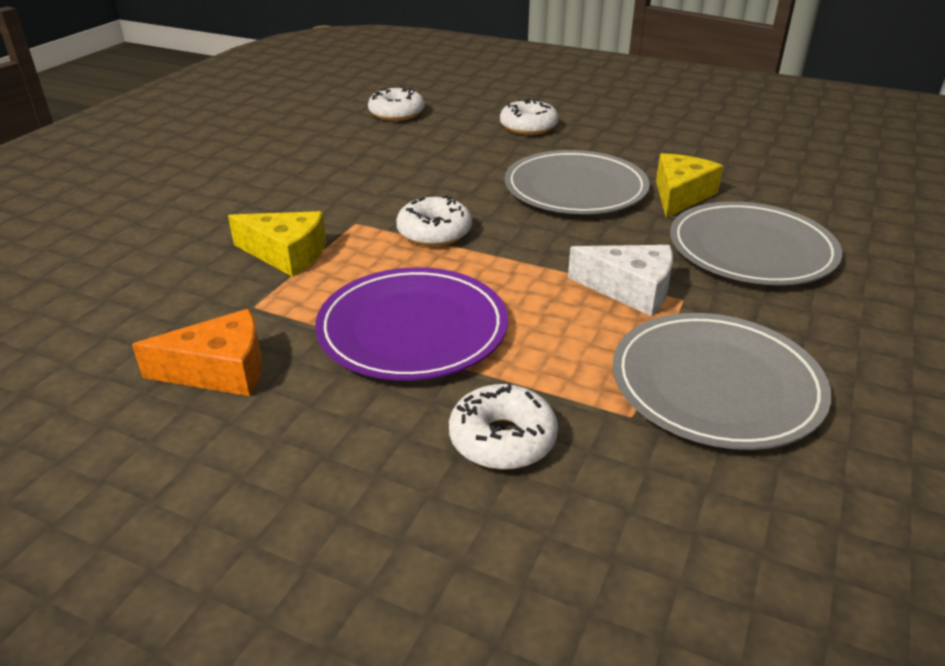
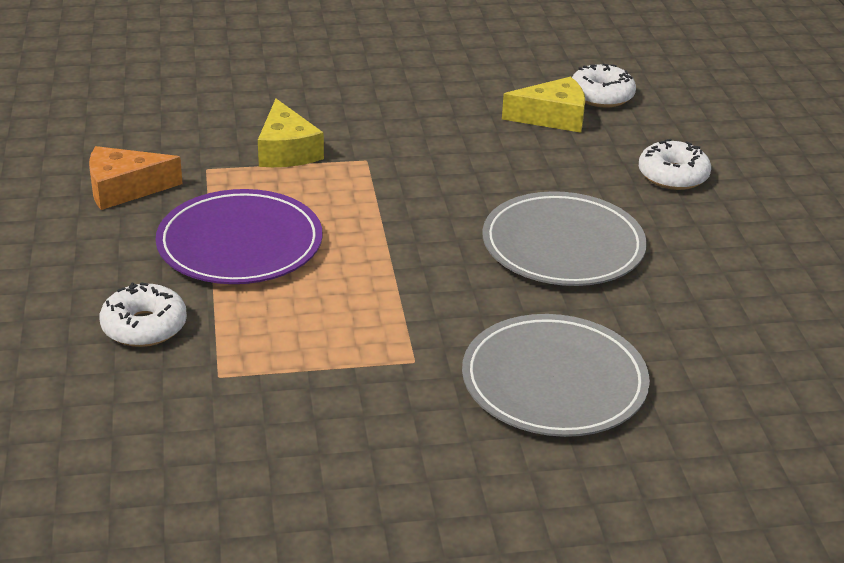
camera: 55 degrees right, 0 degrees up
orange cheese [132,309,262,396] -> orange cheese turned 120 degrees clockwise [89,146,183,210]
white donut [396,195,472,246] -> none
white cheese [568,245,673,316] -> none
grey plate [613,313,831,450] -> none
yellow cheese [656,153,723,218] -> yellow cheese moved to [502,77,585,133]

